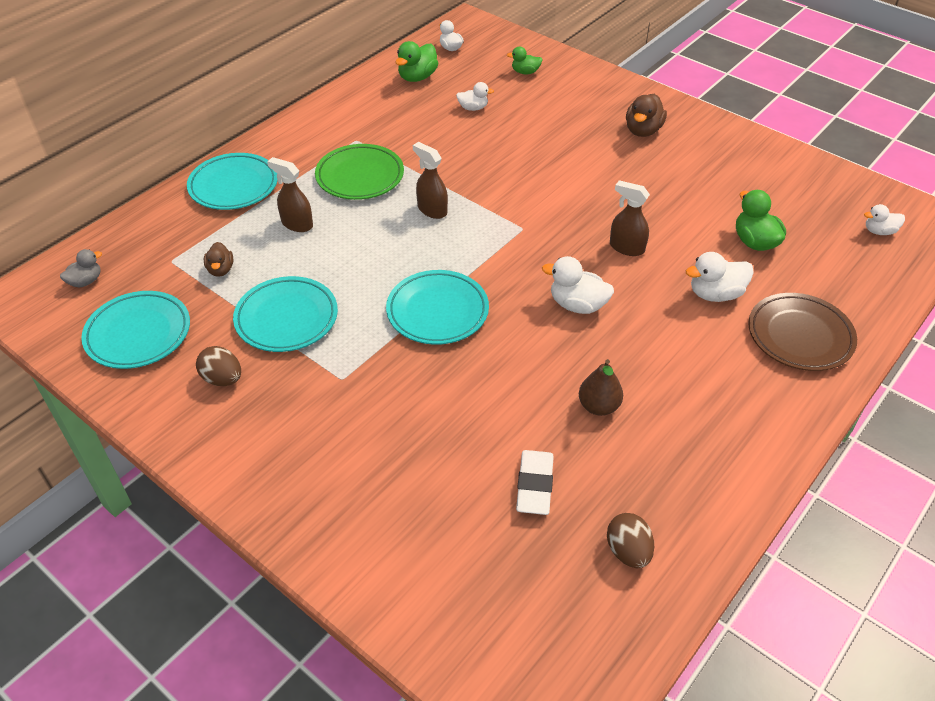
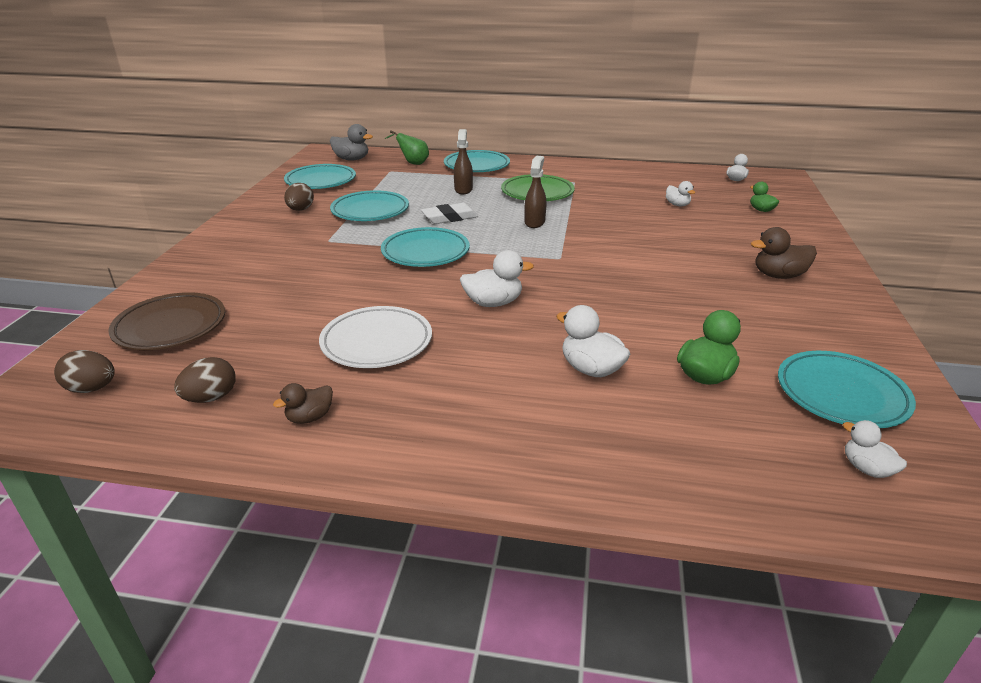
camera: 60 degrees right, 15 degrees down
grey duck [60,249,102,287] -> grey duck [330,124,373,161], size x1.57
brown duck [204,242,233,277] -> brown duck moved to [273,383,333,424]
green duck [395,41,438,82] -> none
white eraser [516,450,554,515] -> white eraser moved to [421,203,478,224]
white duck [542,256,614,314] -> white duck turned 90 degrees clockwise [460,250,534,307]
brown pear [579,359,623,416] -> white plate [319,306,432,368]
brown spray bottle [610,180,650,256] -> none
brown plate [748,293,857,371] -> brown plate moved to [108,292,225,350]
none -> brown egg [54,350,115,393]
none -> green pear [385,130,429,165]
none -> turquoise plate [778,351,916,428]

